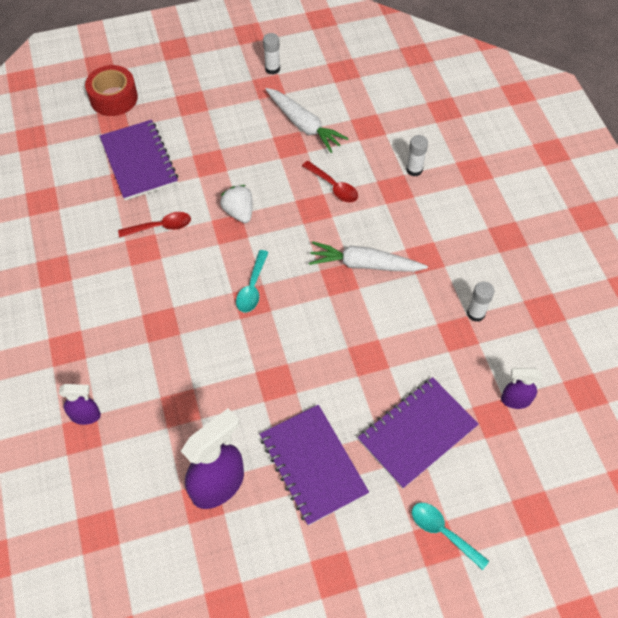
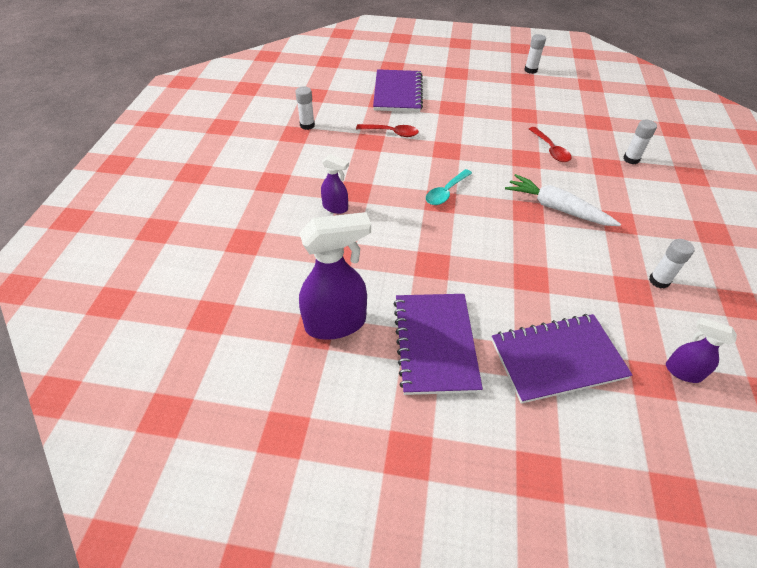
camera: 25 degrees right, 10 degrees down
purple spray bottle [59,384,101,425] -> purple spray bottle moved to [321,154,349,214]
red tape [85,65,138,116] -> none
white strawberry [220,185,252,223] -> none
white carrot [265,88,349,153] -> none
turquoise spoon [412,503,489,570] -> none
none -> white glue stick [295,86,315,130]

